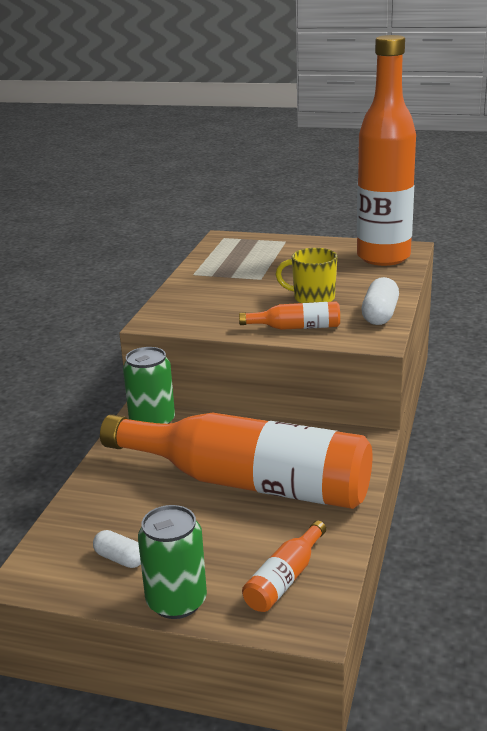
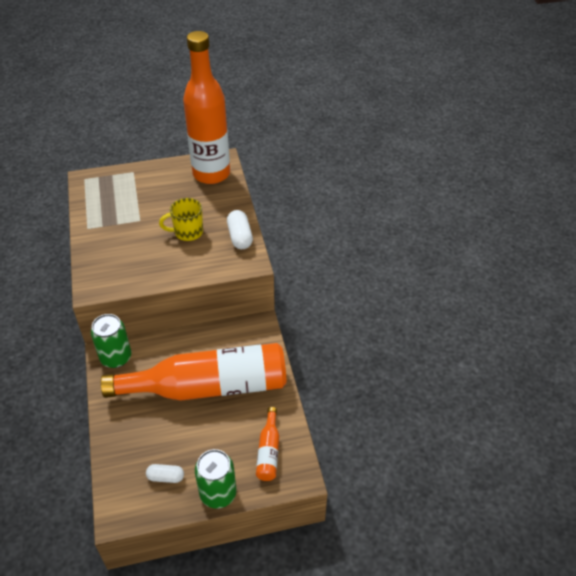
camera: 30 degrees left, 20 degrees up
orange bottle [239,302,340,330] -> none

